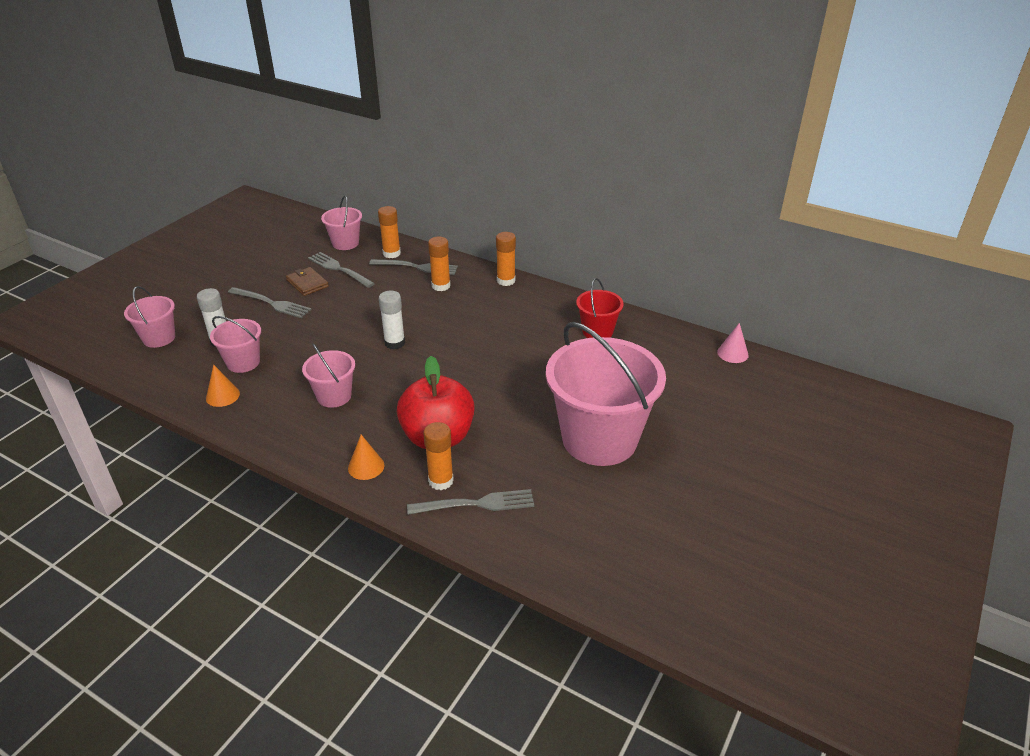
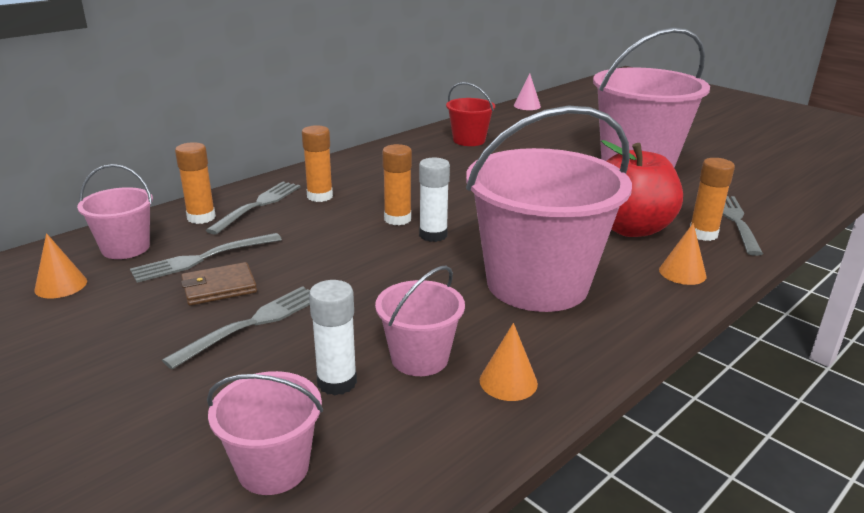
camera: 75 degrees left, 10 degrees down
pink bucket [302,343,355,408] -> pink bucket [466,106,632,312], size x2.08
orange glue stick [496,232,516,286] -> orange glue stick moved to [382,144,412,225]
none -> orange cone [34,233,87,298]

